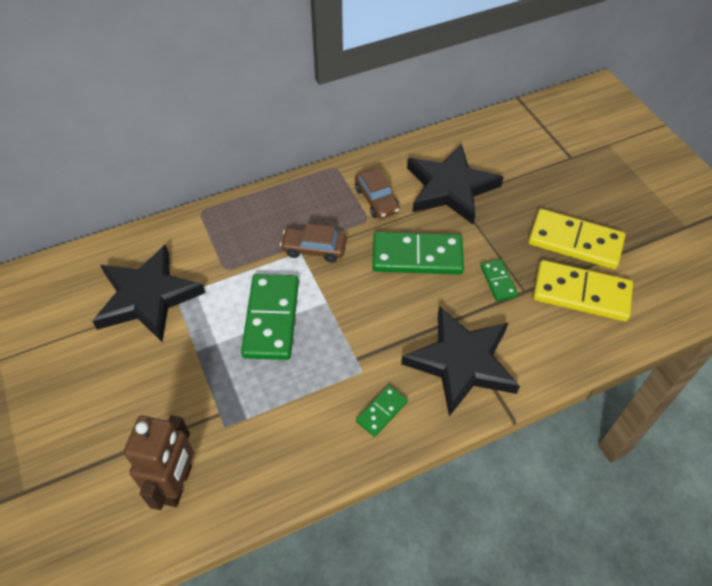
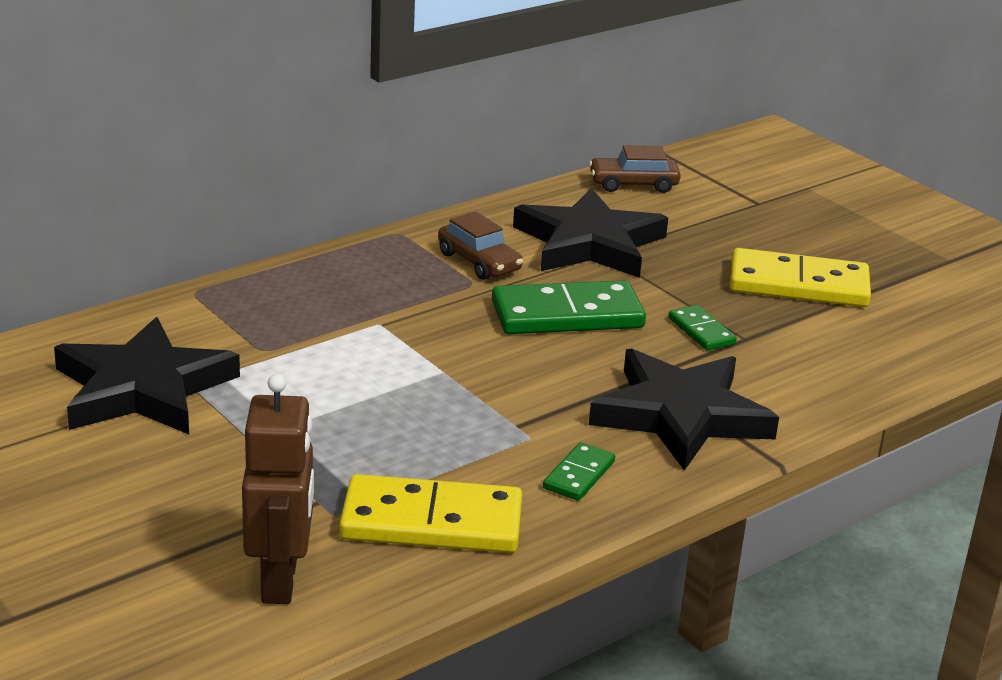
camera: 15 degrees left, 25 degrees down
green domino [241,274,299,360] -> none
brown car [280,224,346,262] -> brown car moved to [589,145,681,193]
yellow domino [533,260,633,321] -> yellow domino moved to [339,474,522,553]

